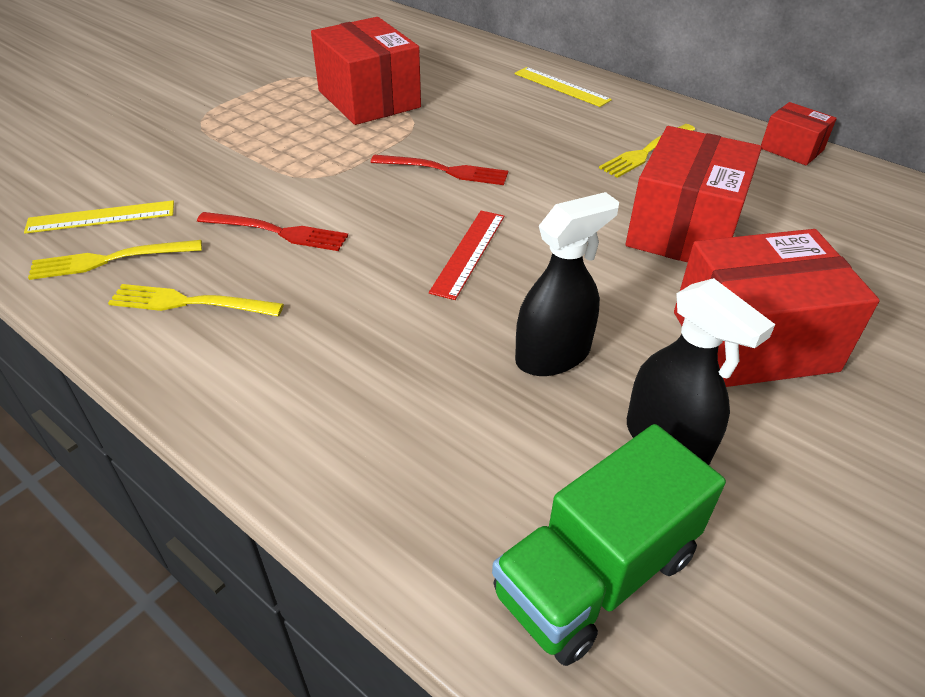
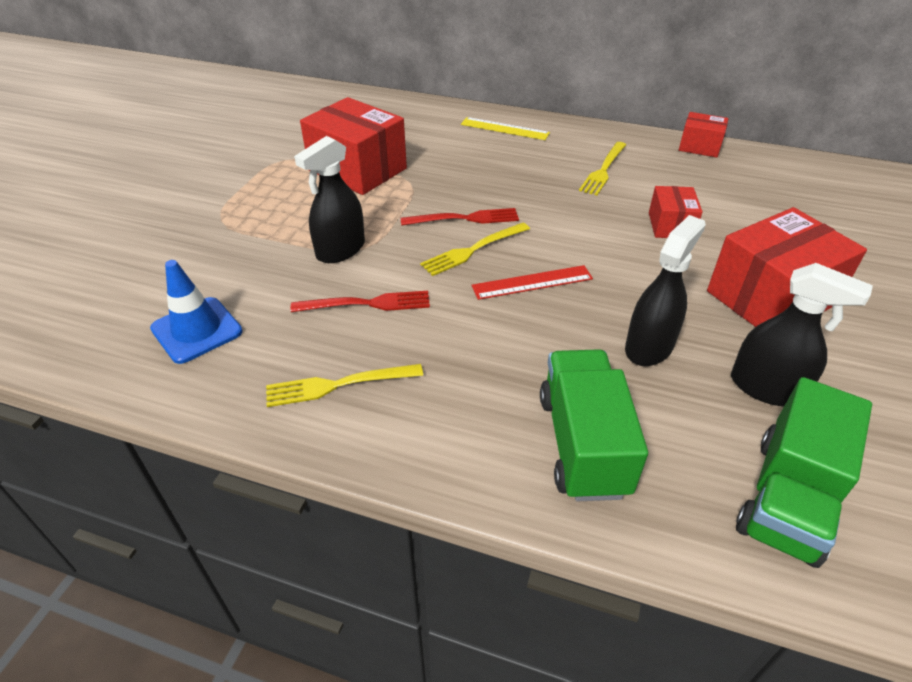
camera: 20 degrees left, 0 degrees up
yellow ruler [24,200,174,234] -> blue traffic cone [150,260,243,364]
yellow fork [28,240,202,280] -> yellow fork moved to [420,223,530,276]
red ruler [429,211,504,300] -> red ruler turned 75 degrees clockwise [471,265,593,300]
red box [626,126,762,263] -> red box [649,186,703,238], size x0.53
none -> black spray bottle [294,136,365,263]
none -> green truck [540,349,648,501]

